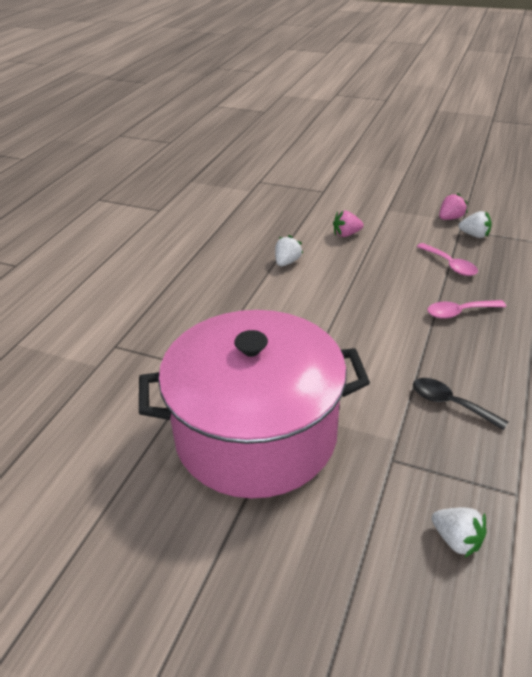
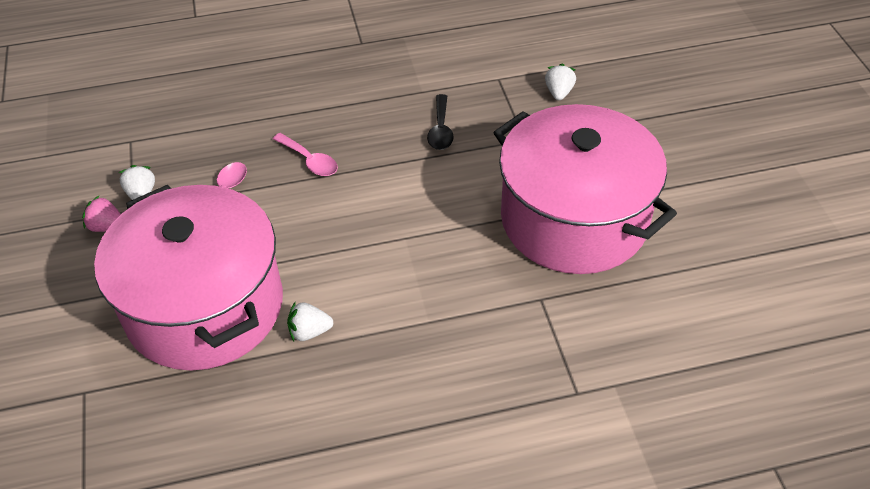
camera: 125 degrees left, 10 degrees up
pink strawberry [333,211,364,237] -> pink pot [94,185,283,371]

